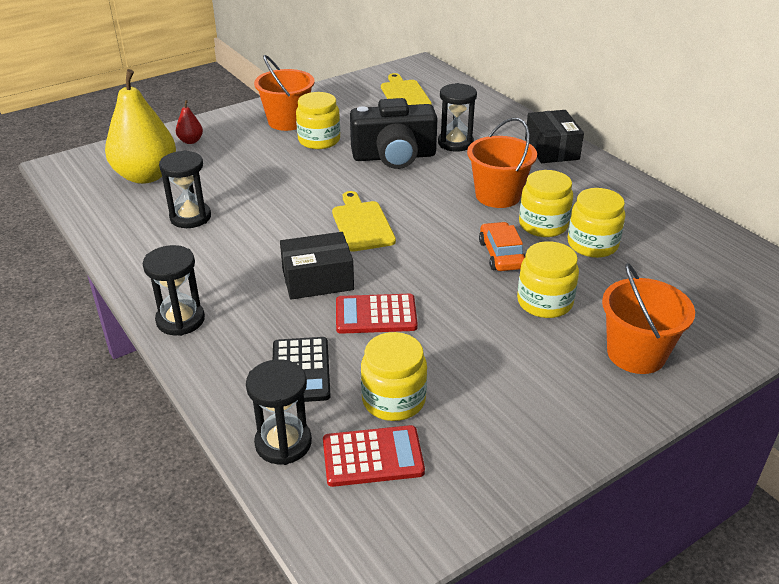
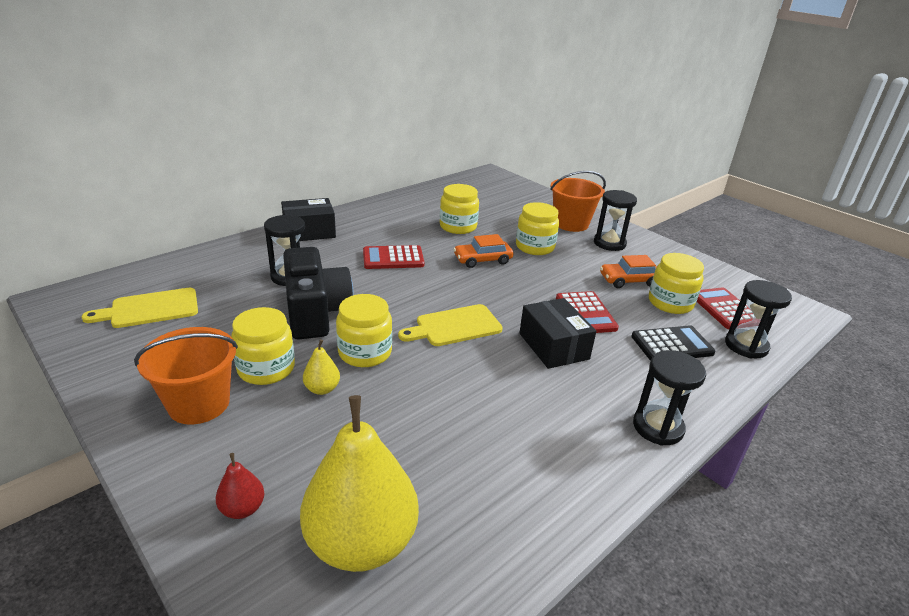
camera: 100 degrees left, 5 degrees down
black hourglass [159,150,211,228] -> black hourglass moved to [594,190,637,251]
orange bucket [467,118,537,208] -> red calculator [363,245,424,269]
yellow jar [519,170,573,237] -> yellow jar moved to [336,294,392,367]
none -> yellow pear [303,339,340,395]
none -> orange car [600,255,657,288]

